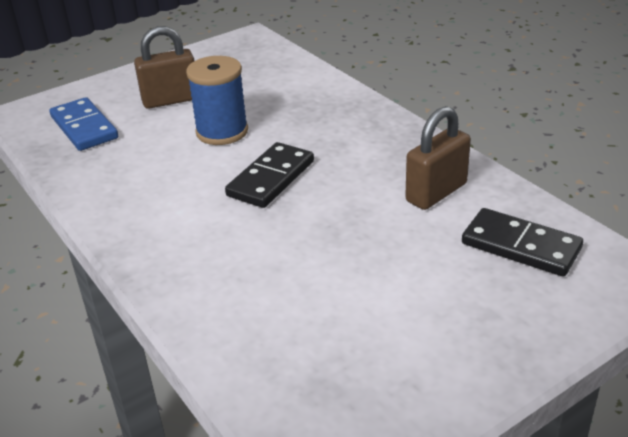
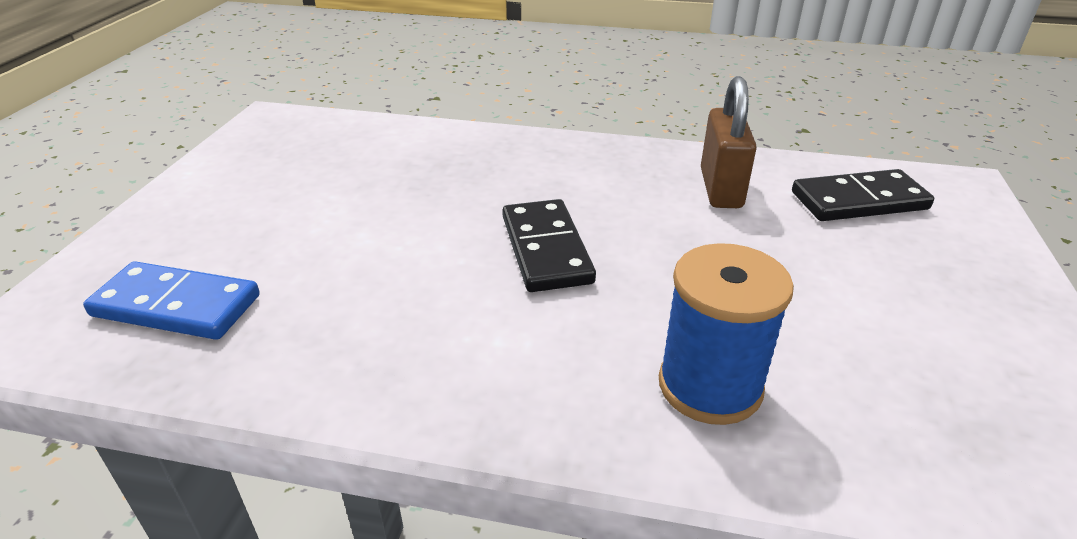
camera: 45 degrees left, 0 degrees up
brown padlock [134,26,194,109] -> none
blue spool [186,56,248,145] -> blue spool moved to [659,243,794,425]

